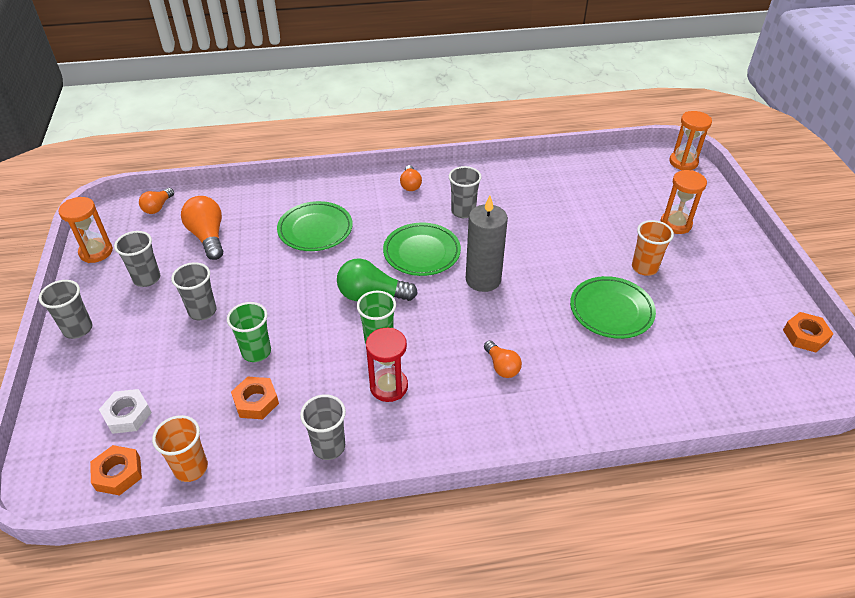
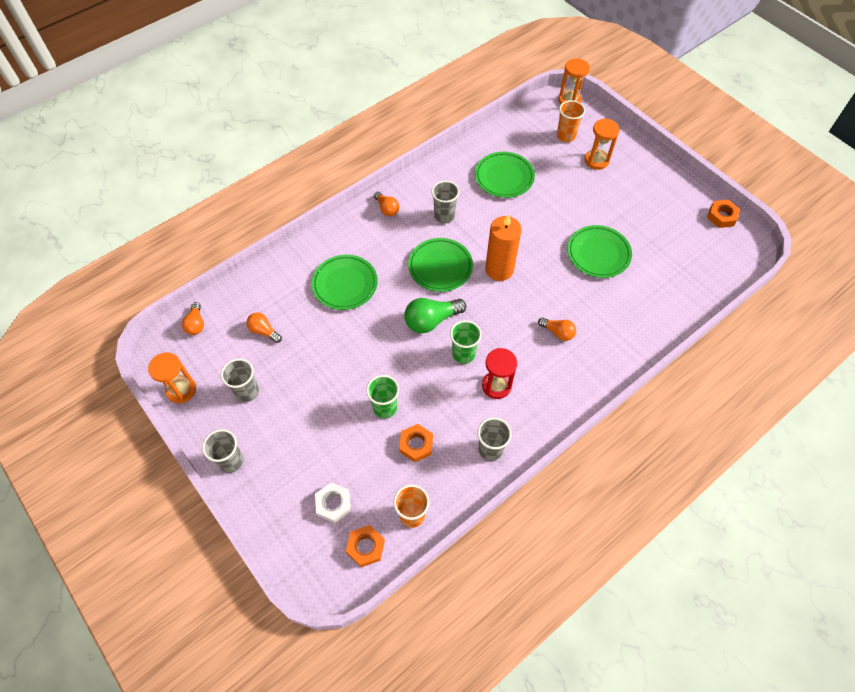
camera: 30 degrees left, 15 degrees up
grey cup [171,262,216,320] -> none
orange light bulb [181,196,223,260] -> orange light bulb [247,312,282,343], size x0.60
grey candle [466,196,508,292] -> orange candle [485,214,522,281]
orange cup [632,220,674,276] -> orange cup moved to [557,100,585,142]
none -> green plate [475,152,535,198]

